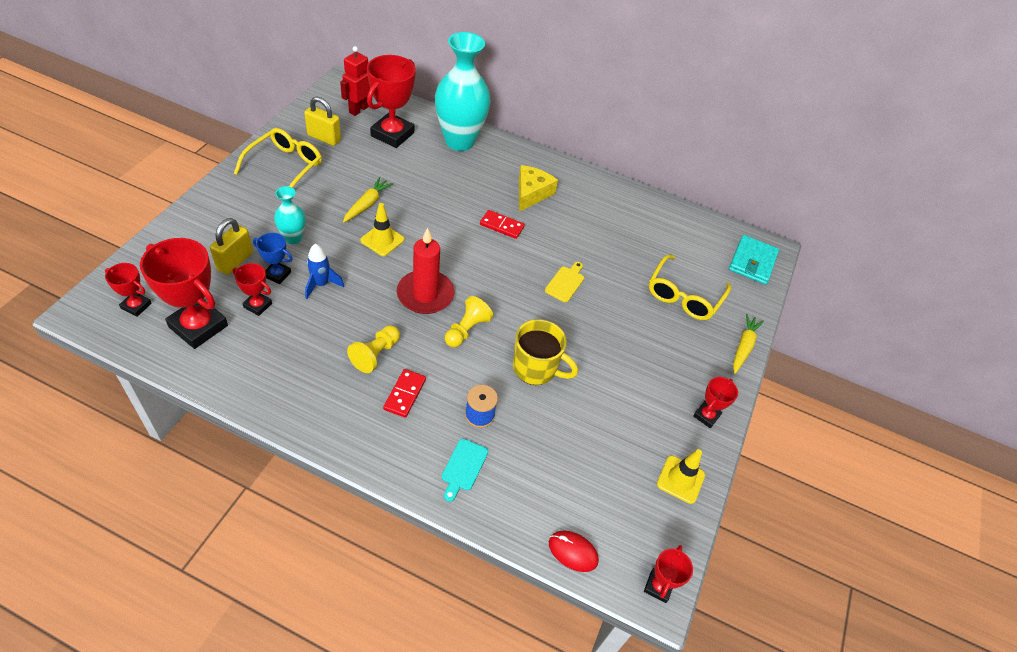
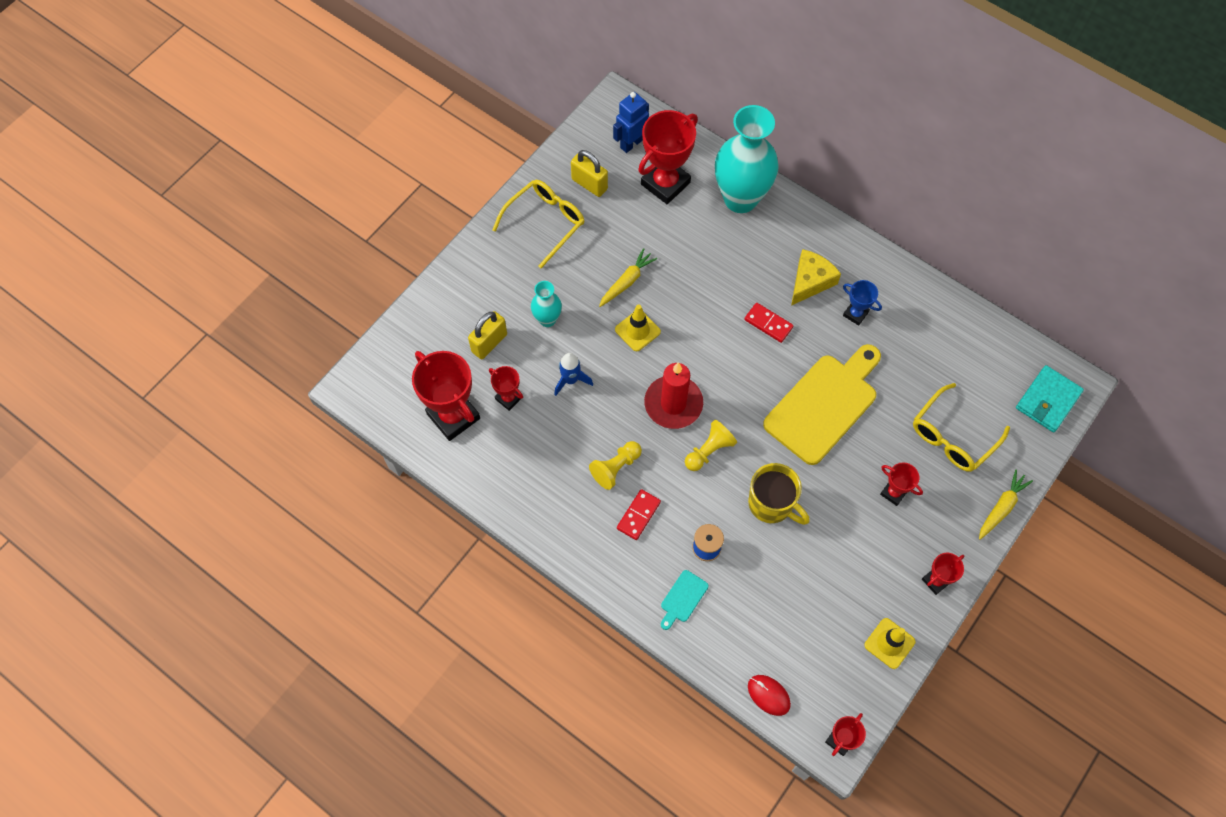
camera: 20 degrees right, 15 degrees up
red trophy [105,263,152,317] -> red trophy moved to [880,462,923,506]
blue trophy [253,233,292,284] -> blue trophy moved to [843,280,882,326]
red robot [340,46,370,116] -> blue robot [613,92,649,153]
yellow cutting board [545,262,584,302] -> yellow cutting board [763,344,881,465], size x2.43

